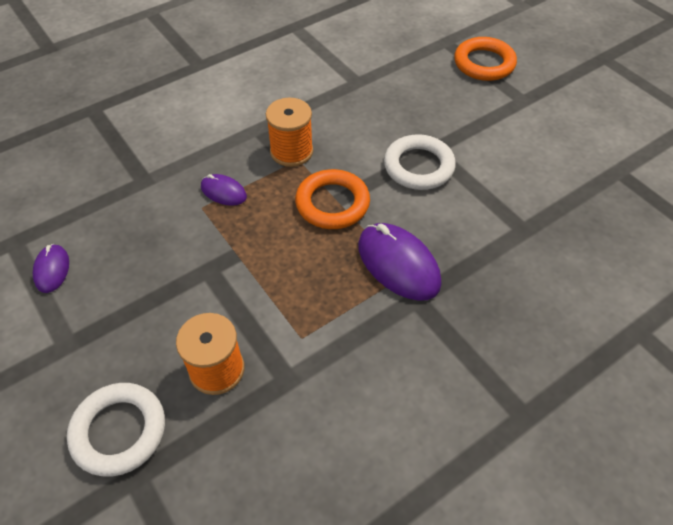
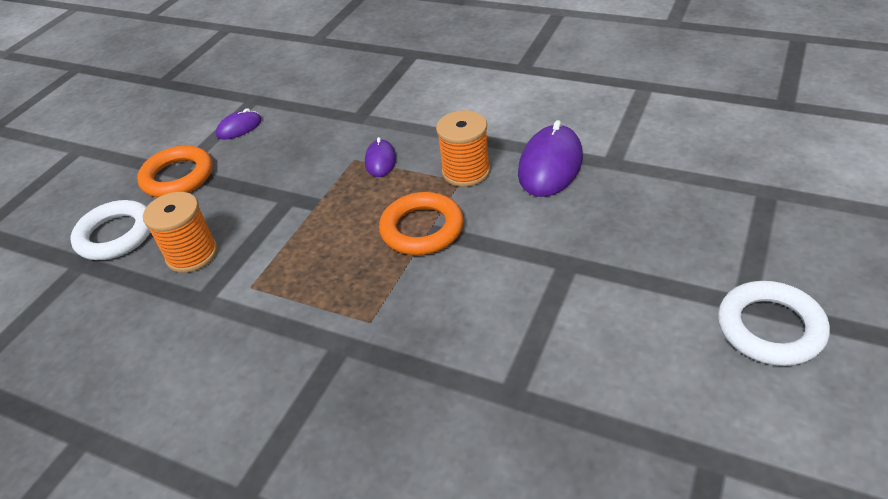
camera: 65 degrees right, 10 degrees down
purple mouse [358,223,441,301] -> purple mouse moved to [518,120,583,197]
white ring [384,134,456,190] -> white ring moved to [718,281,830,366]
orange ring [454,37,517,81] -> orange ring moved to [137,145,213,197]

